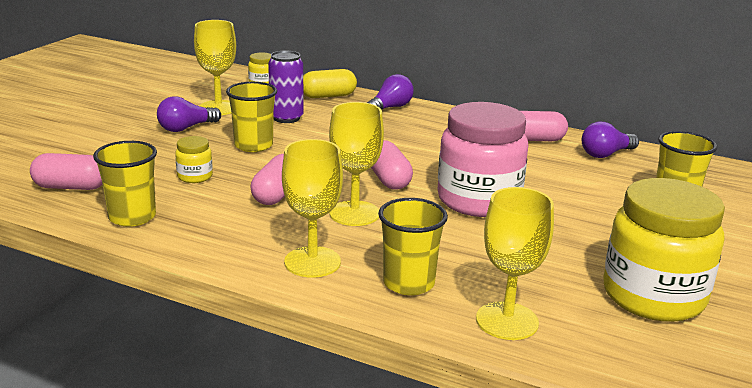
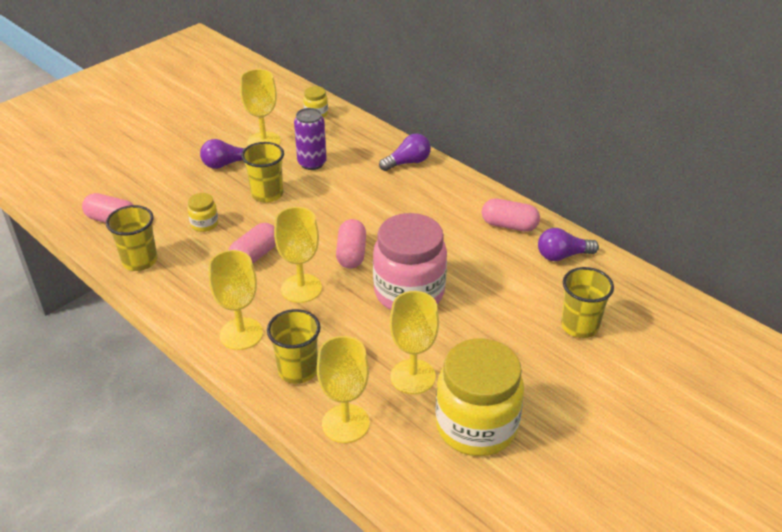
camera: 20 degrees right, 15 degrees up
yellow capsule [303,69,357,98] -> none
none -> yellow goblet [390,291,439,394]

